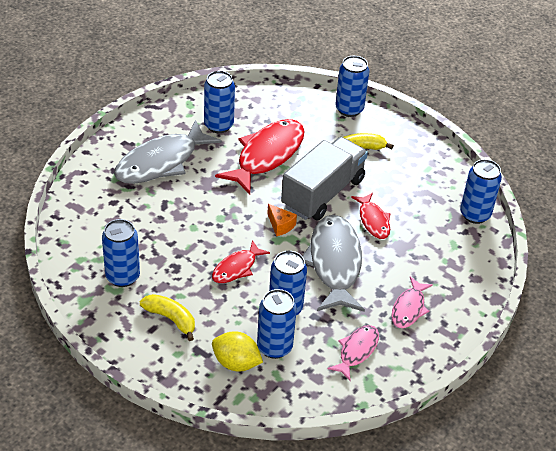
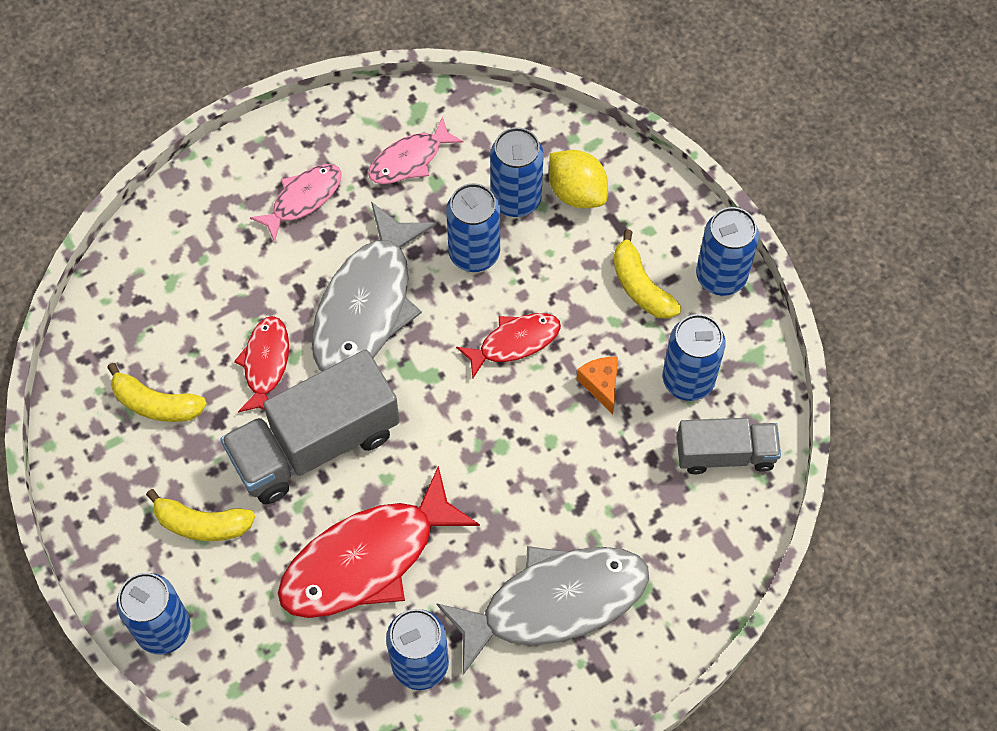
camera: 155 degrees left, 20 degrees up
orange cheese [267,204,297,236] -> orange cheese moved to [577,357,618,414]
blue can [460,159,502,224] -> blue can moved to [696,207,759,296]
none -> yellow banana [107,363,207,422]
none -> grey truck [677,418,781,474]

